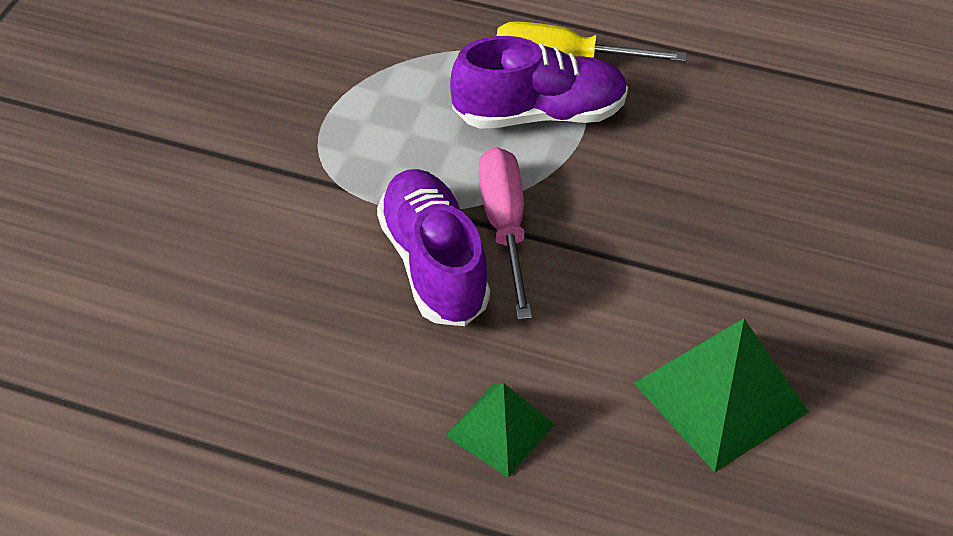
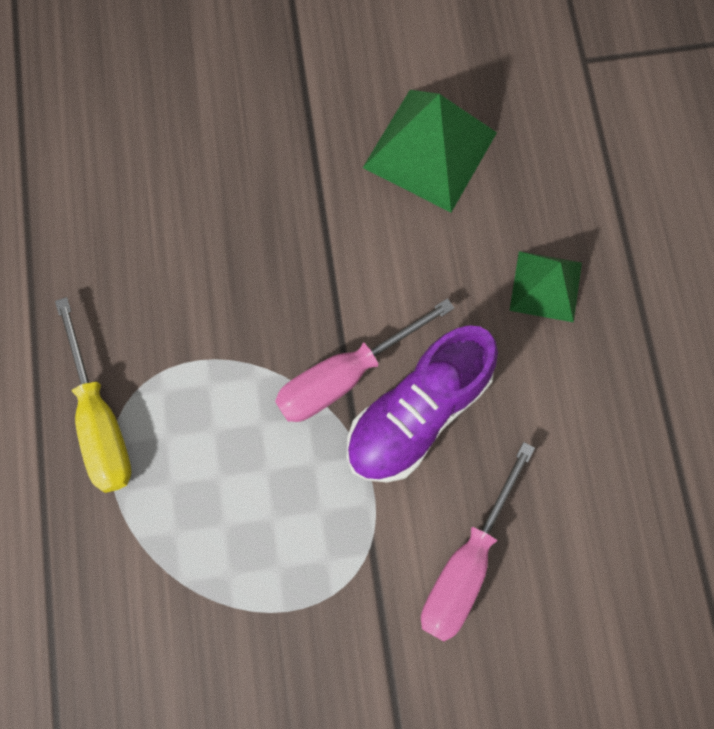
camera: 115 degrees left, 25 degrees up
purple shoe [450,36,628,129] -> none
none -> pink screwdriver [421,442,535,641]

